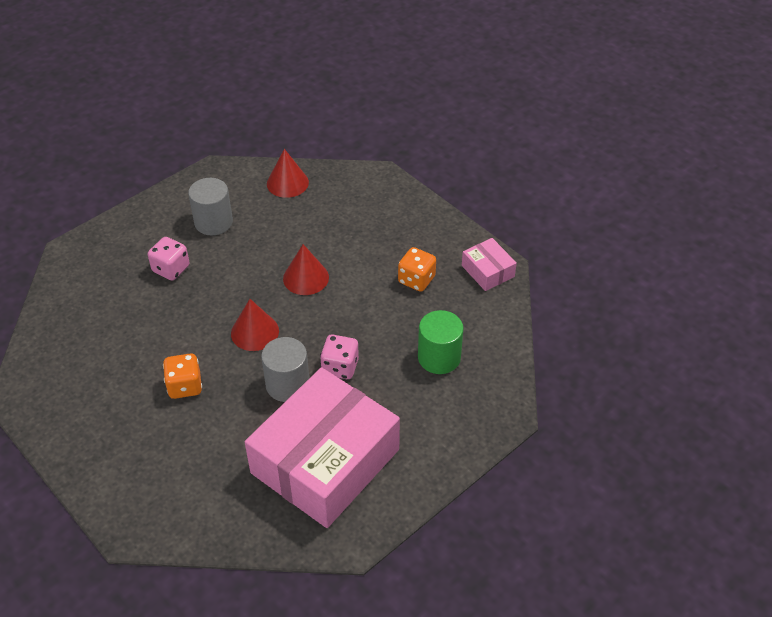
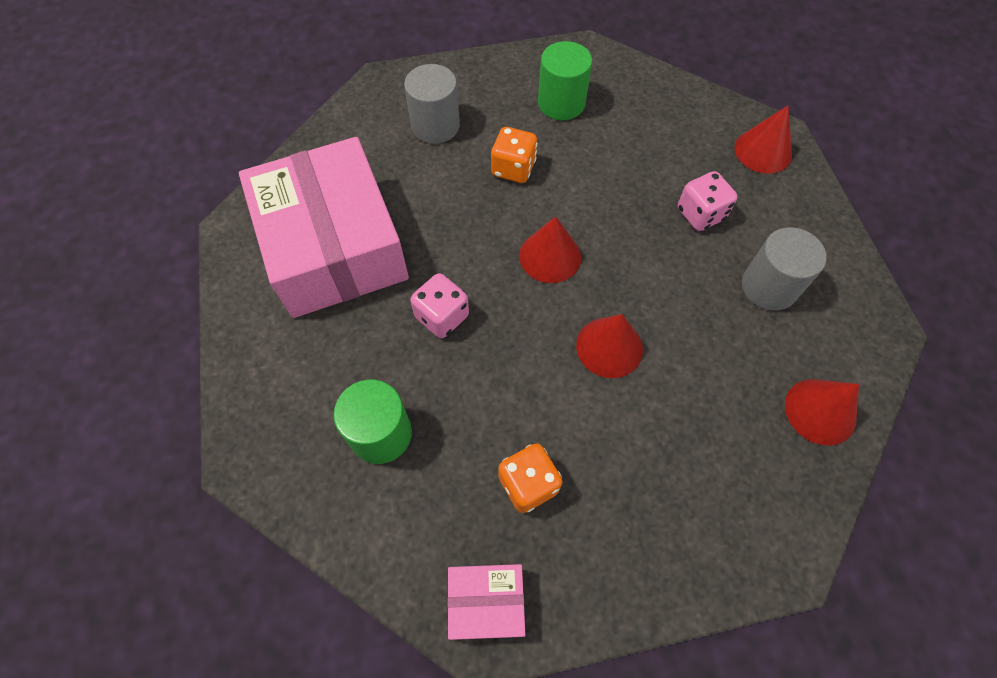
camera: 120 degrees right, 15 degrees up
grey cylinder [261,337,309,402] -> grey cylinder moved to [404,64,460,144]
none -> green cylinder [538,41,592,120]
none -> red cone [735,105,792,174]

